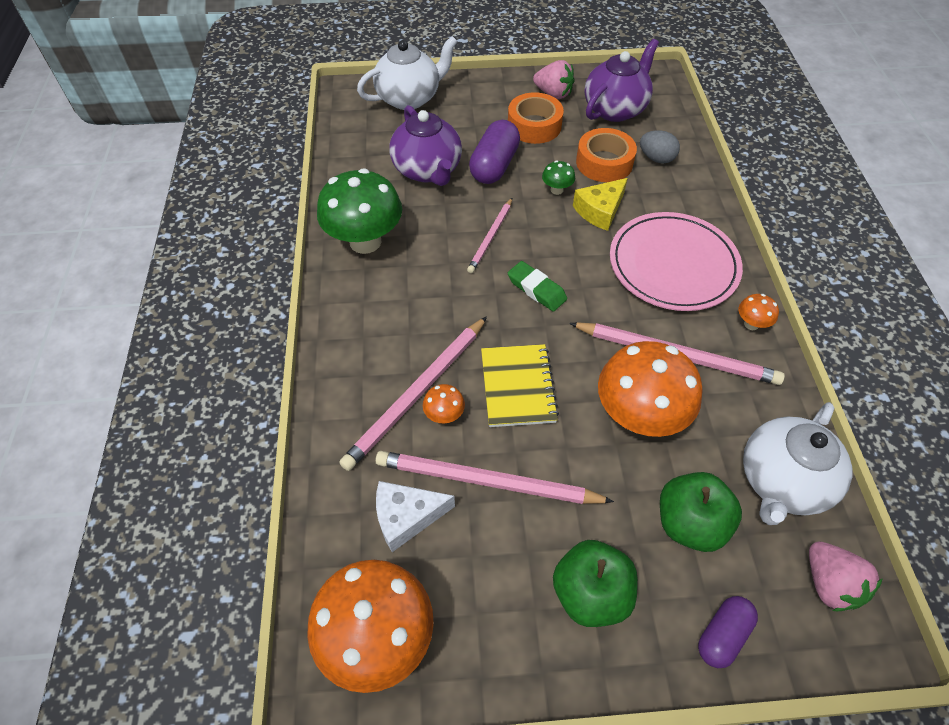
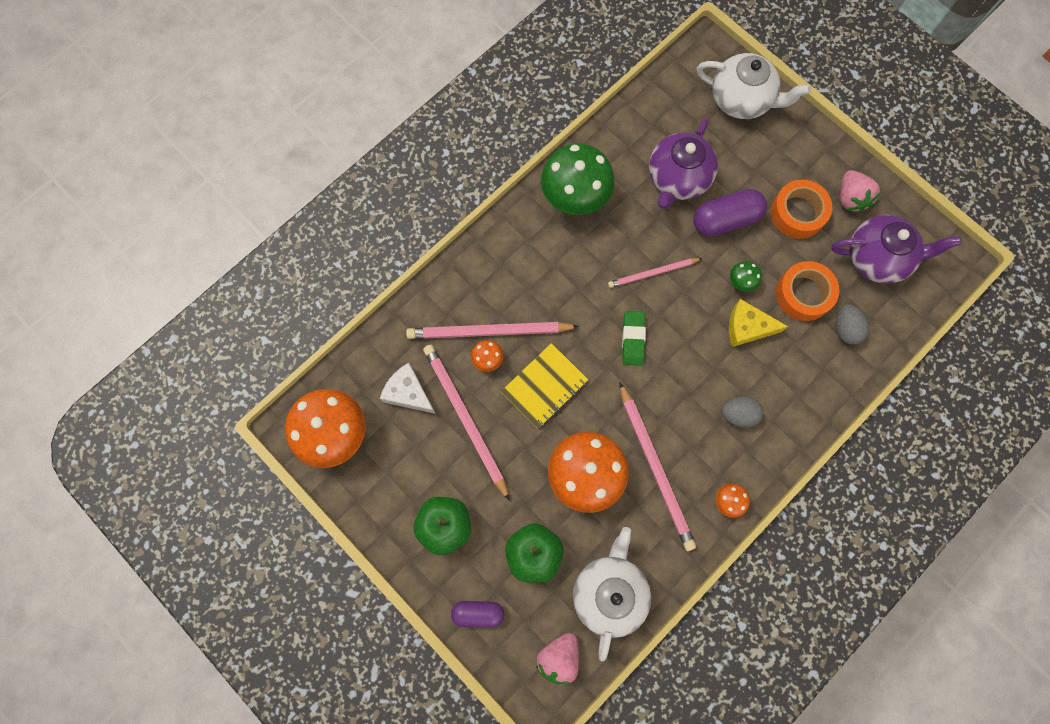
camera: 50 degrees right, 20 degrees up
pink plate [610,212,743,311] -> grey egg [721,396,763,428]
white teapot [743,402,852,525] -> white teapot turned 105 degrees clockwise [573,527,651,662]

